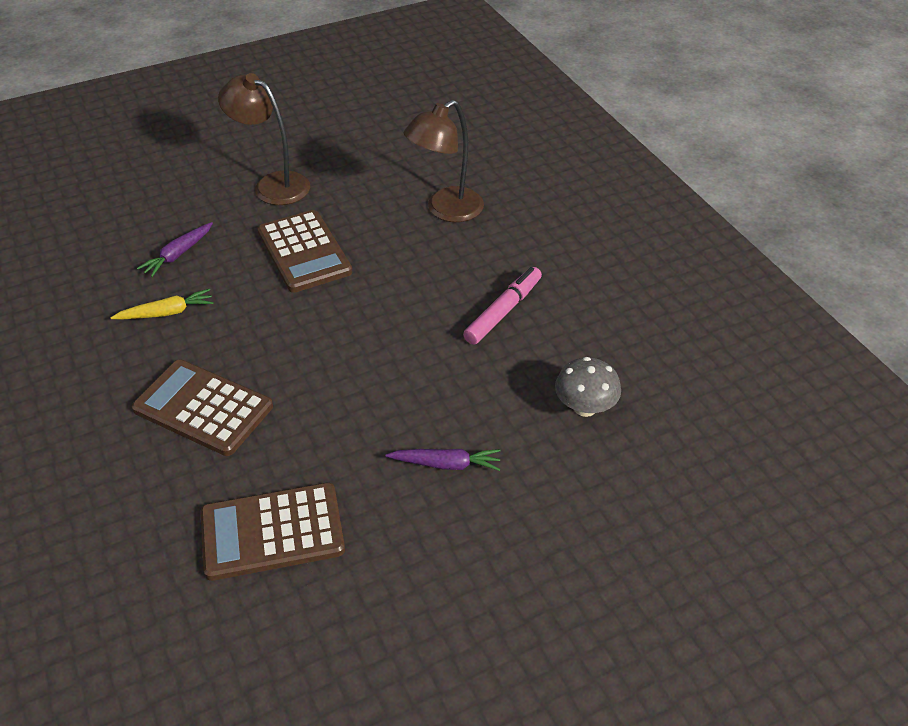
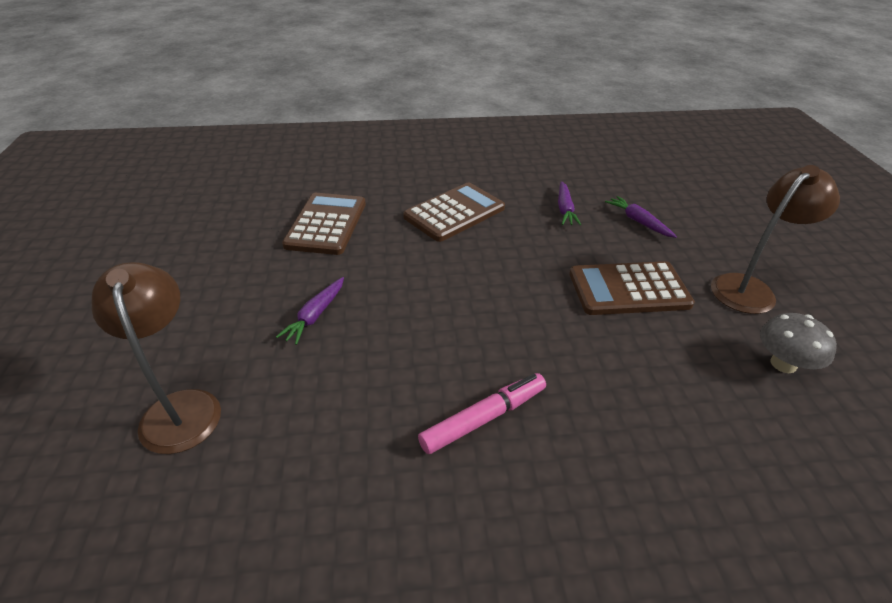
camera: 110 degrees right, 5 degrees down
yellow carrot [110,289,214,319] -> purple carrot [558,181,581,225]
brown lamp [404,100,484,222] -> brown lamp moved to [92,262,221,454]
pink marker [463,267,542,345] -> pink marker turned 90 degrees counterclockwise [418,373,546,454]
grey mushroom [555,357,621,417] -> grey mushroom moved to [760,313,837,373]

